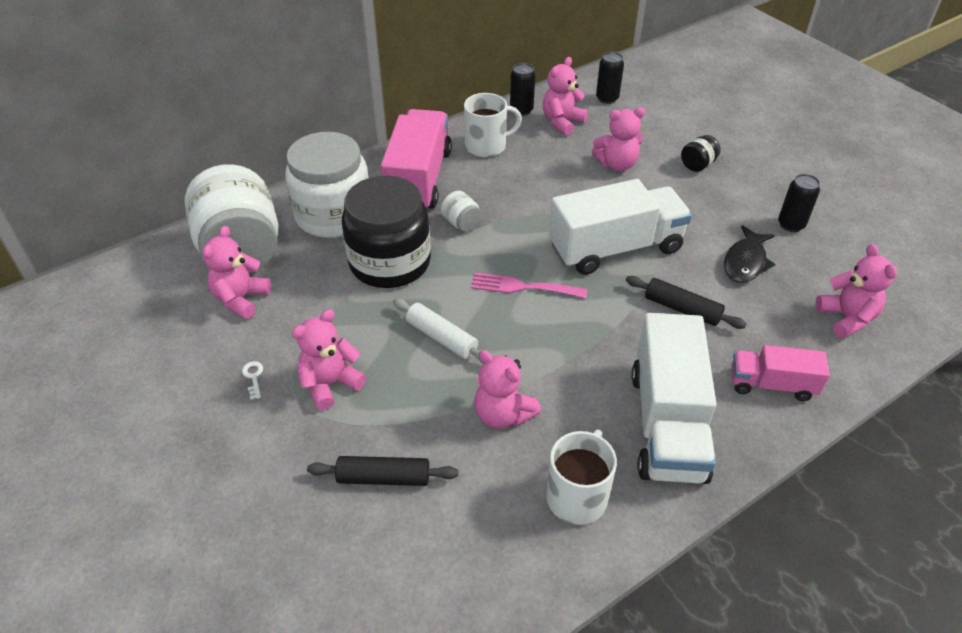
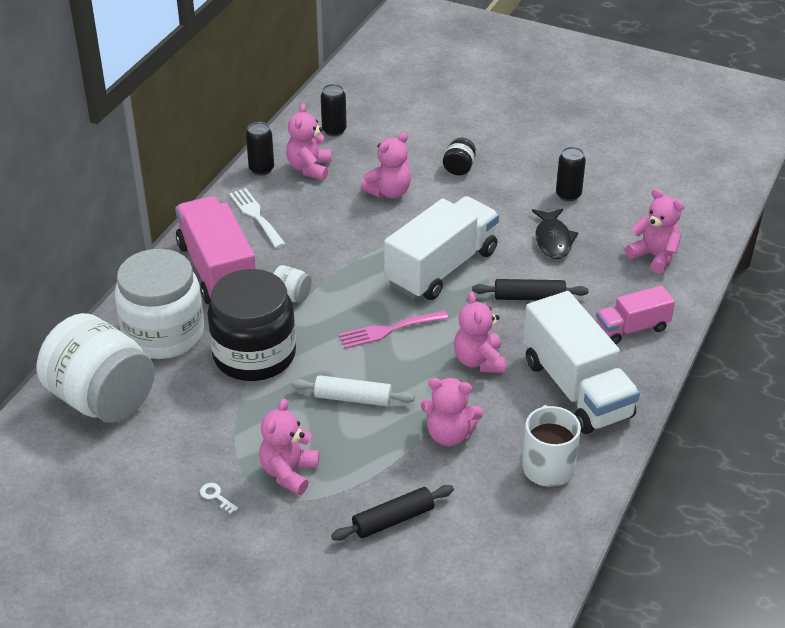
camera: 30 degrees left, 5 degrees down
pink teddy bear [203,226,271,319] -> pink teddy bear moved to [454,292,506,373]
white mug [464,93,522,157] -> white fork [229,188,285,248]

